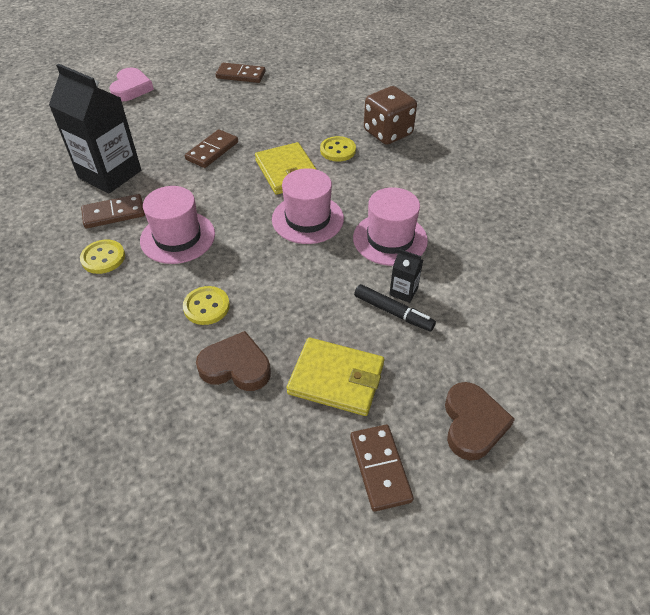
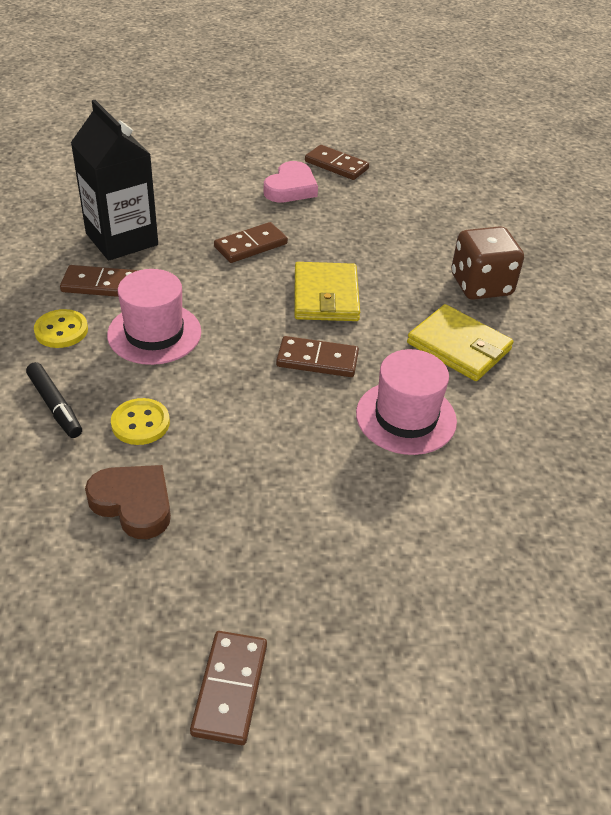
camera: 20 degrees right, 5 degrees down
pink heart [109,68,154,101] -> pink heart moved to [264,161,318,202]
pink hat [272,168,344,244] -> brown domino [276,336,359,377]
yellow wallet [287,337,384,416] -> yellow wallet moved to [407,304,514,381]
yellow button [320,136,356,162] -> none
black marker [354,284,436,331] -> black marker moved to [26,362,82,438]
black carton [389,249,423,303] -> none
brown heart [445,382,515,461] -> none

